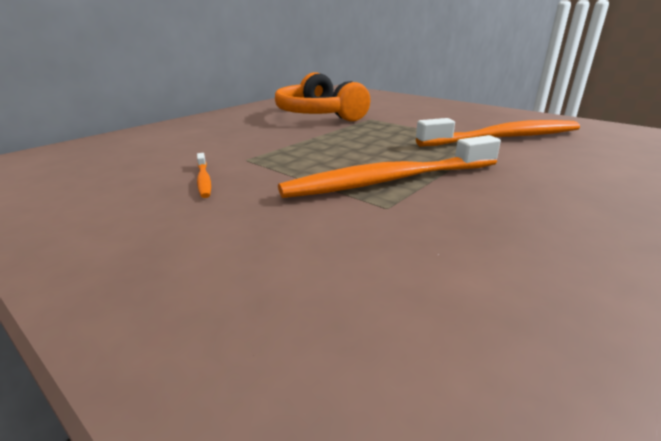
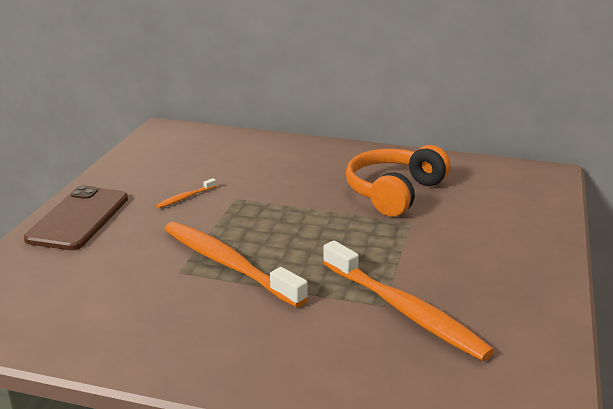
camera: 65 degrees right, 0 degrees up
none -> brown phone [24,186,128,250]

